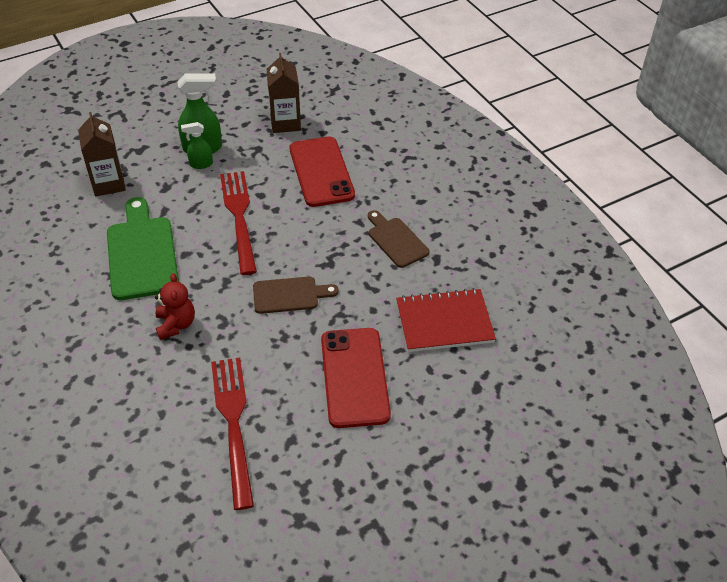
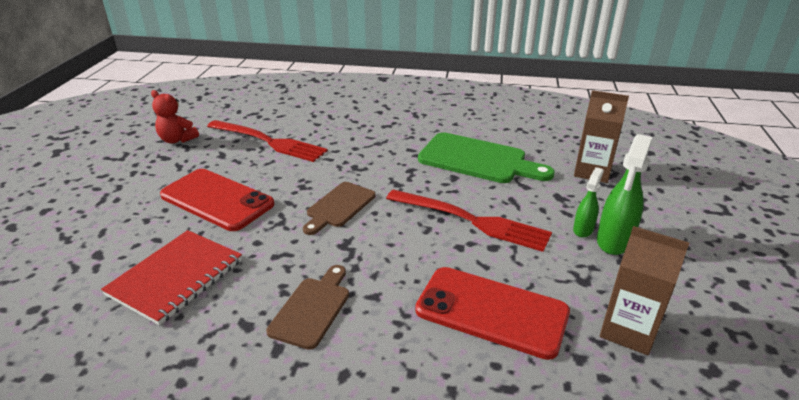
camera: 130 degrees right, 15 degrees down
red teddy bear [155,273,195,340] -> red teddy bear moved to [151,90,199,143]
brown cutting board [368,210,429,268] -> brown cutting board turned 75 degrees counterclockwise [266,265,349,350]

